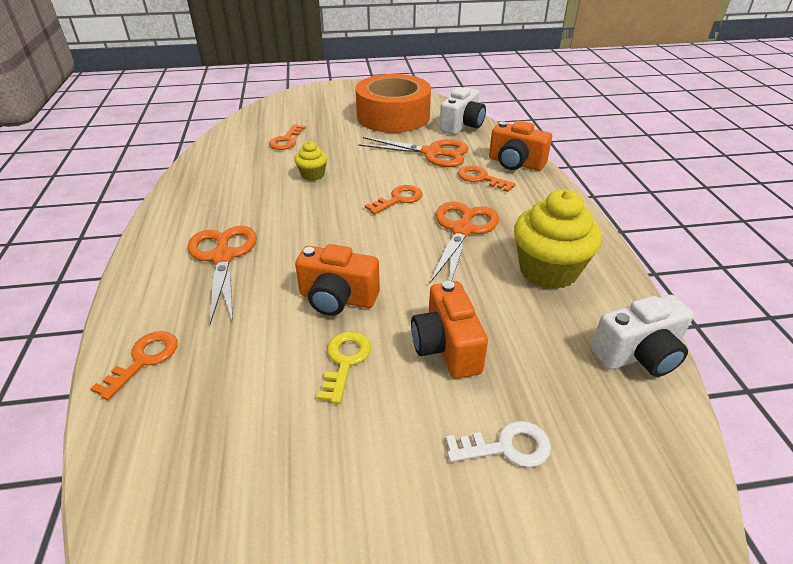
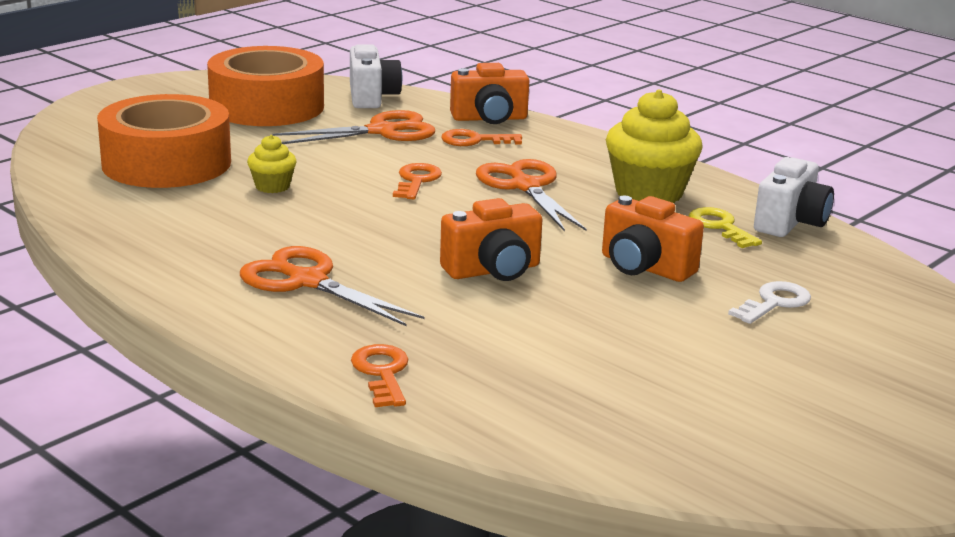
camera: 40 degrees left, 15 degrees down
orange key [269,124,306,150] -> orange tape [97,94,231,188]
yellow key [317,331,371,404] -> yellow key moved to [689,207,762,248]

